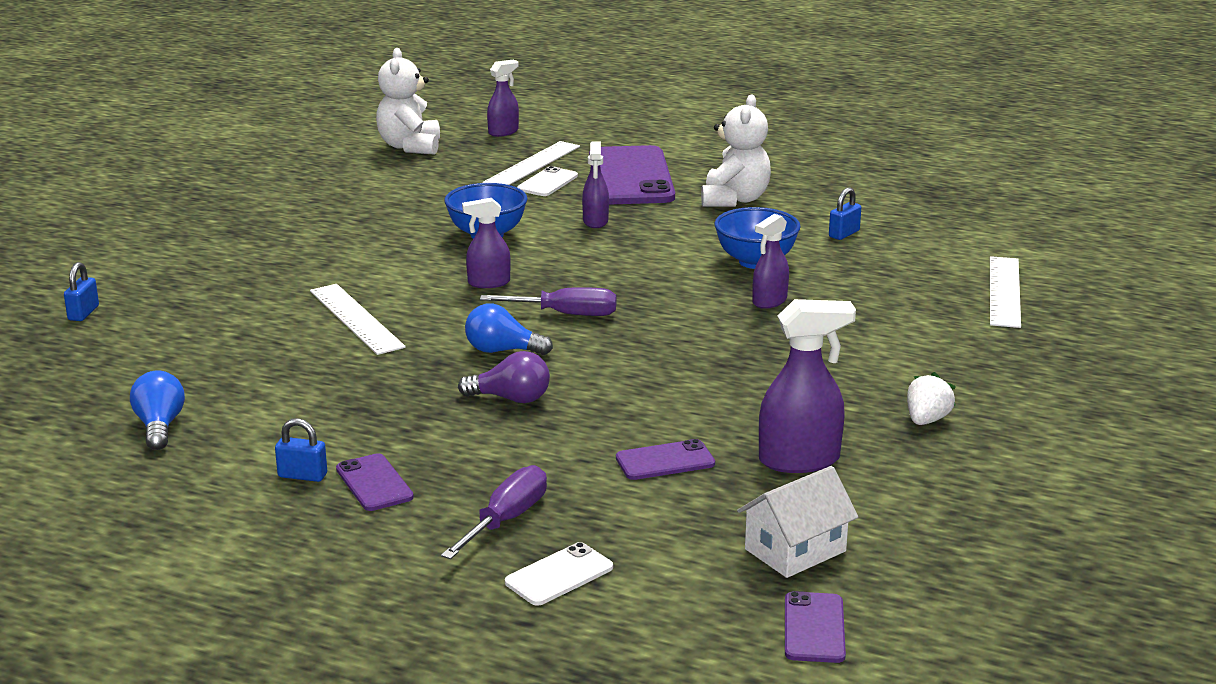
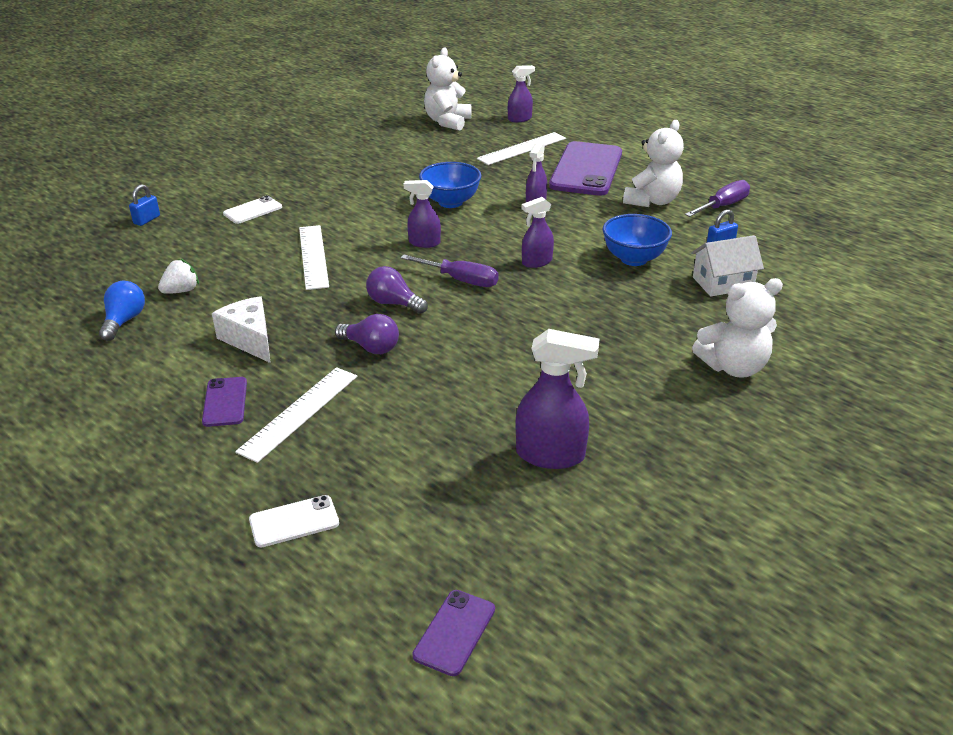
camera: 20 degrees right, 10 degrees up
blue padlock [275,418,327,482] -> none
purple screwdriver [441,465,547,559] -> purple screwdriver moved to [685,180,750,217]
blue light bulb [465,304,553,355] -> purple light bulb [366,266,428,314]
white phone [517,166,578,196] -> white phone moved to [223,196,282,224]
purple phone [616,439,715,480] -> none
white house [737,466,858,578] -> white house moved to [691,235,764,296]
purple spray bottle [753,214,789,309] -> purple spray bottle moved to [522,197,554,268]
white strawberry [907,372,956,425] -> white strawberry moved to [158,259,199,294]
white ruler [990,256,1021,328] -> white ruler moved to [235,367,357,463]
none -> white cheese [212,296,271,363]
none -> white teddy bear [692,278,783,378]

